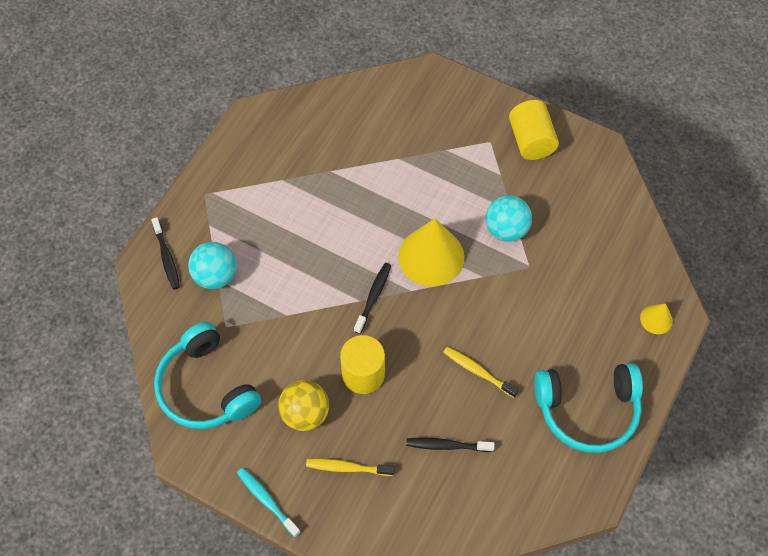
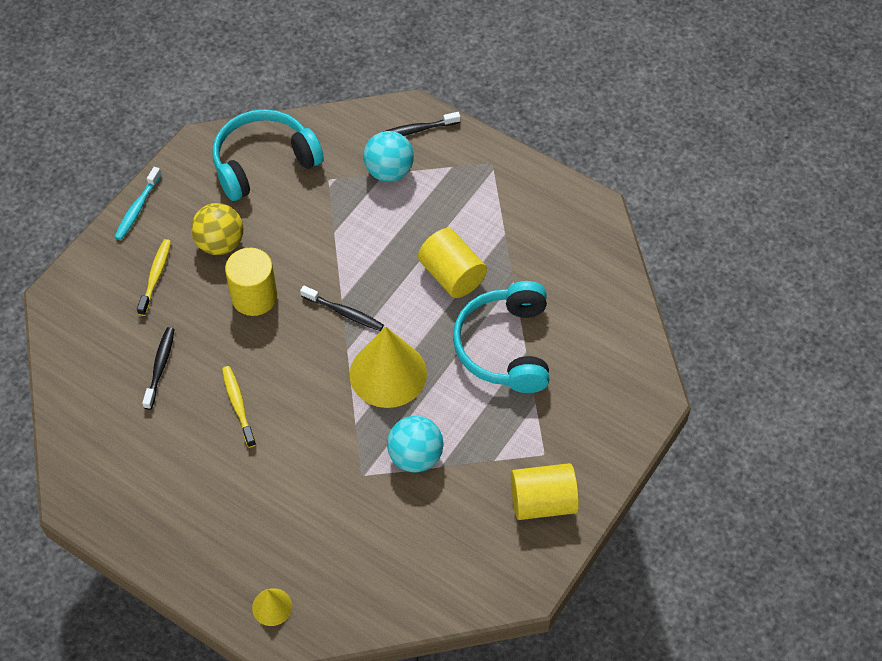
camera: 95 degrees right, 5 degrees down
turquoise toothbrush [237,468,301,537] -> turquoise toothbrush turned 150 degrees clockwise [115,167,162,240]
yellow toothbrush [443,347,519,398] -> yellow toothbrush turned 60 degrees counterclockwise [222,366,256,448]
turquoise headphones [534,363,643,453] -> turquoise headphones moved to [453,281,549,393]
none -> yellow cylinder [418,228,487,298]

